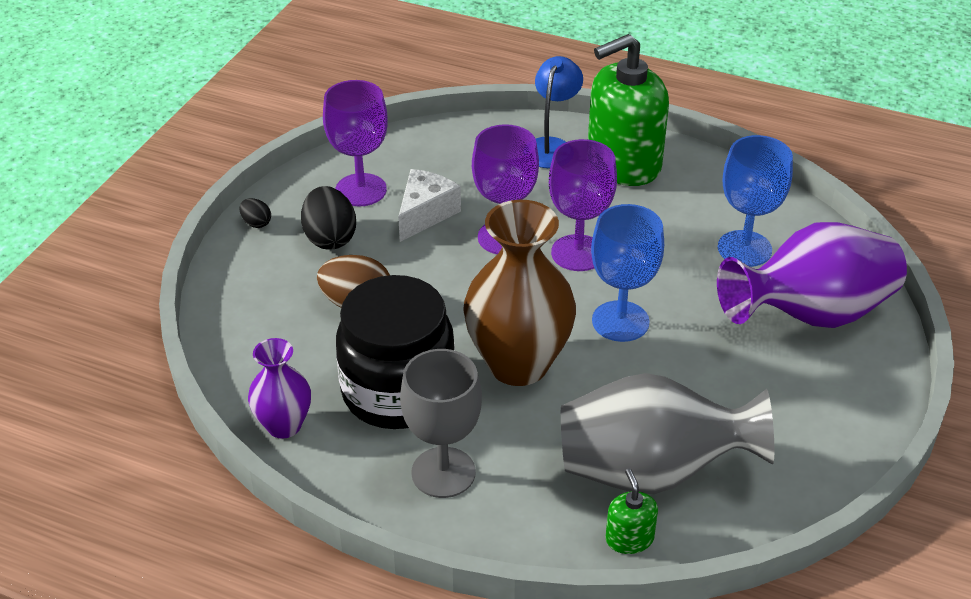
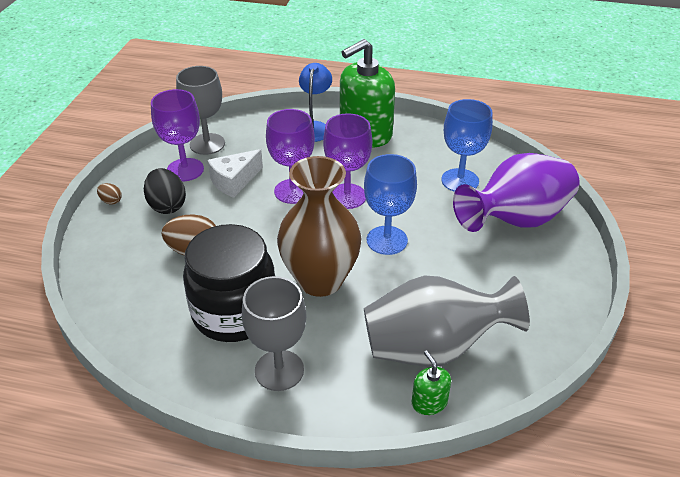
camera: 10 degrees left, 0 degrees up
black egg [240,198,271,228] -> brown egg [97,183,122,205]
purple vase [248,338,311,439] -> none
white cheese [398,169,461,242] -> white cheese turned 150 degrees counterclockwise [208,149,263,198]
none -> grey goblet [176,66,225,155]

